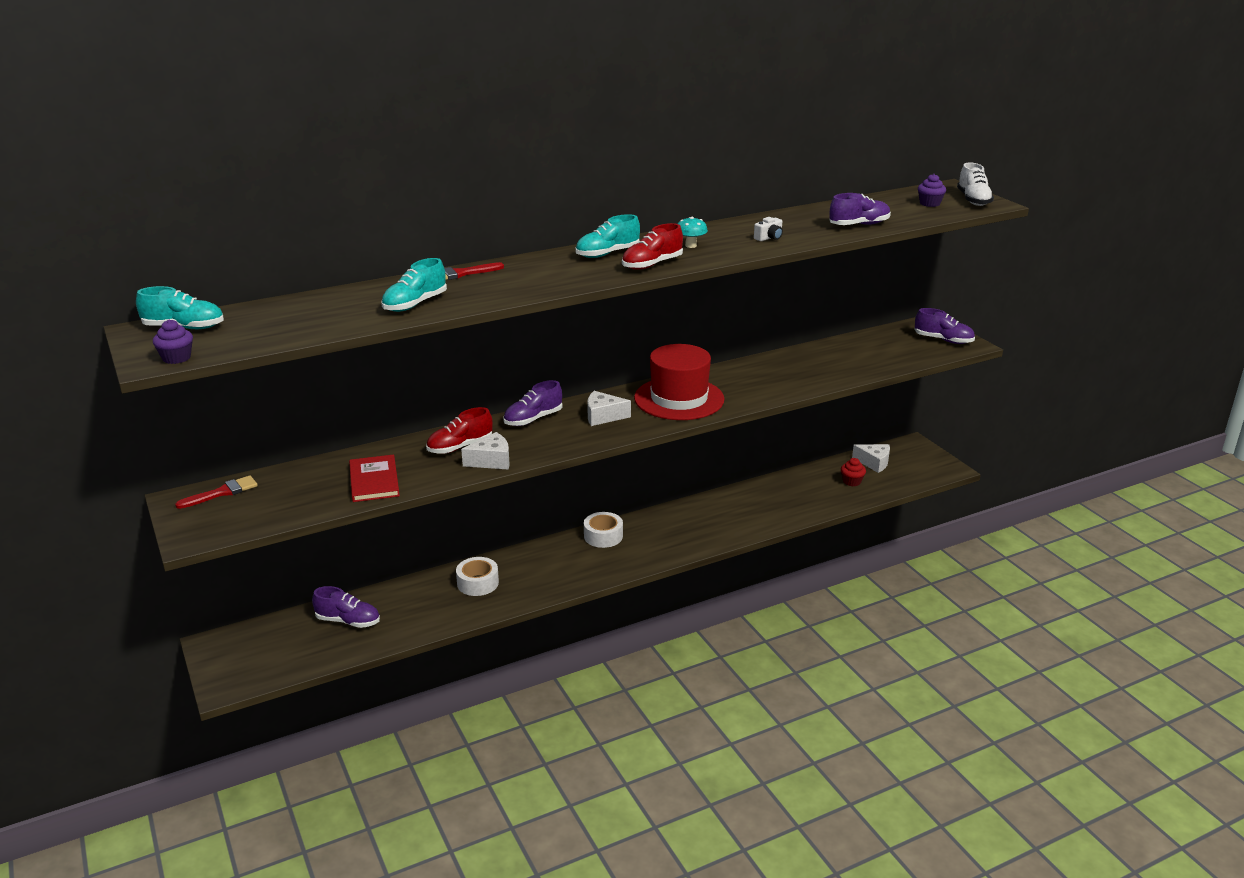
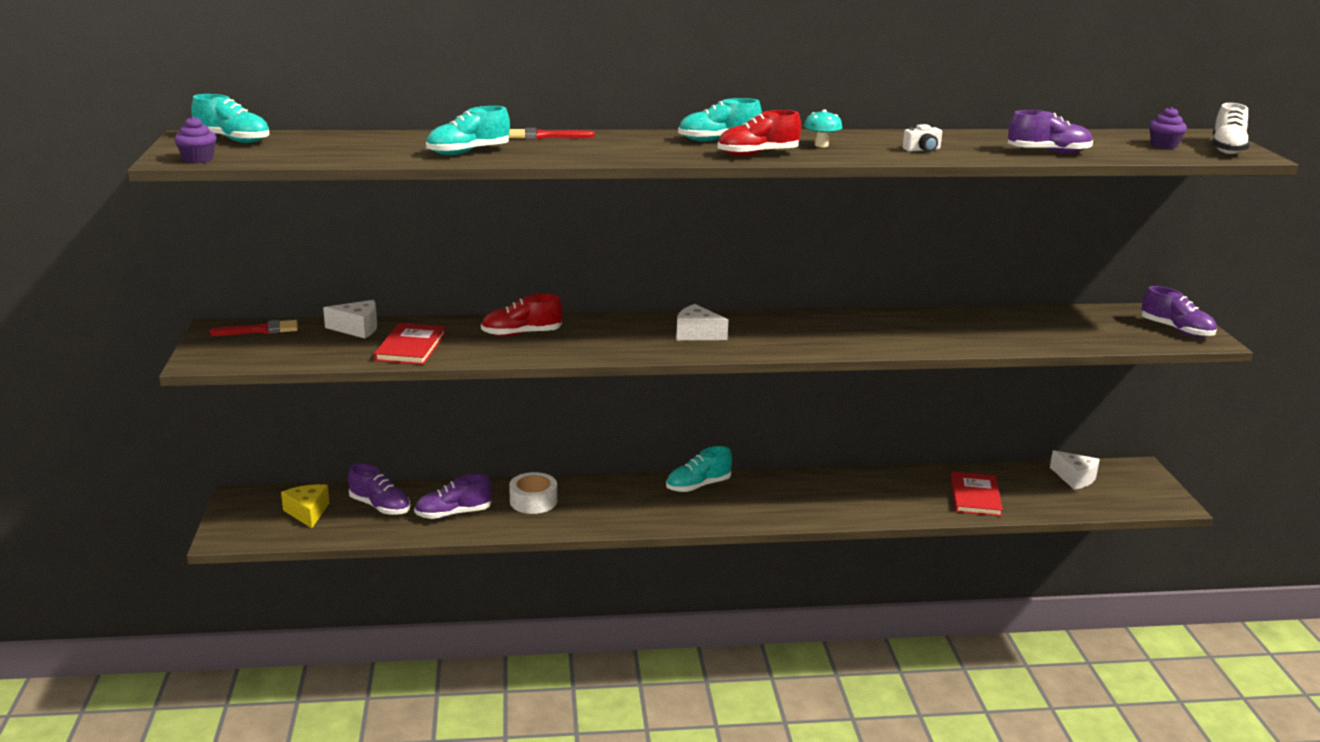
camera: 20 degrees right, 5 degrees down
white cheese [461,432,510,470] -> white cheese moved to [323,300,377,338]
purple shoe [503,380,563,426] -> purple shoe moved to [414,474,492,519]
white tape [584,512,623,548] -> turquoise shoe [666,446,732,492]
red hat [634,344,724,420] -> none
red cupcake [841,458,866,486] -> none
none -> yellow cheese [281,484,329,528]
none -> red book [951,471,1003,516]

